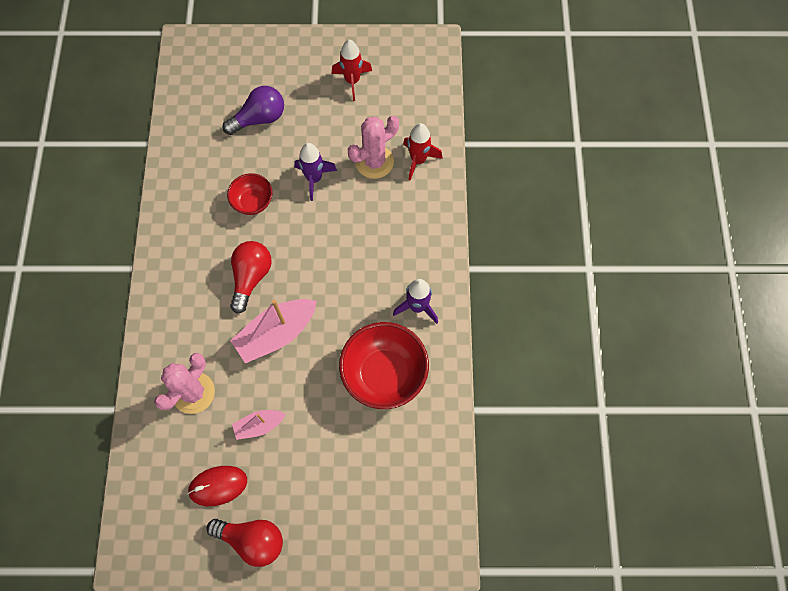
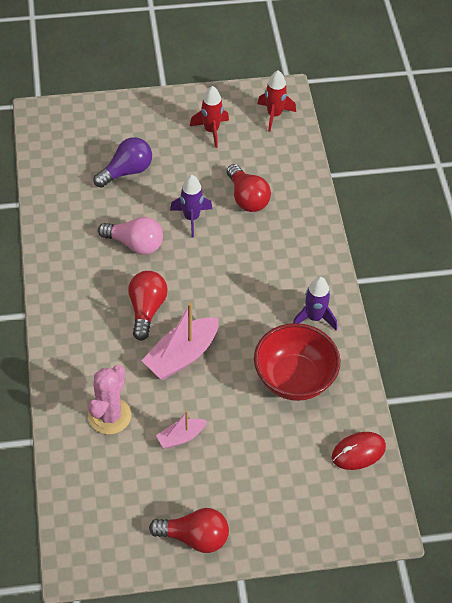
camera: 10 degrees left, 15 degrees down
red mouse [188,466,247,506] -> red mouse moved to [332,432,386,470]
red bowl [227,173,273,215] -> pink light bulb [98,217,163,255]
pink cactus [348,116,399,179] -> red light bulb [227,164,271,212]
red rocket [403,123,443,181] -> red rocket moved to [258,70,296,132]

